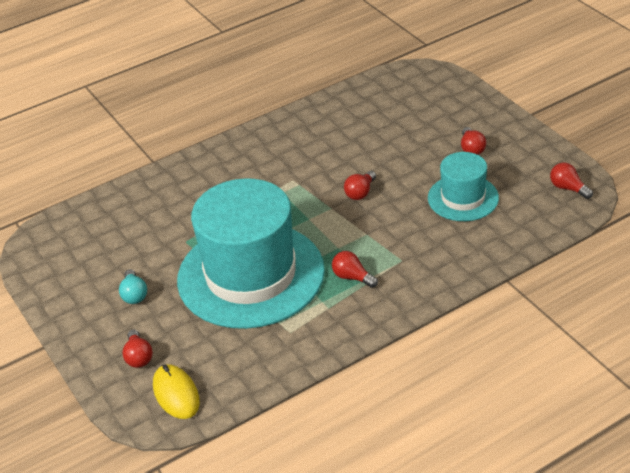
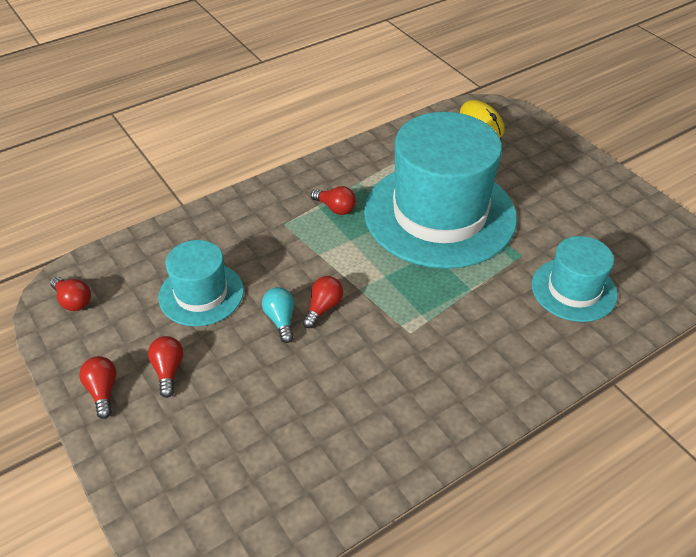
camera: 175 degrees right, 5 degrees up
turquoise light bulb [119,269,147,304] -> turquoise light bulb moved to [262,287,294,343]
red light bulb [122,330,153,368] -> red light bulb moved to [79,356,116,419]
none -> turquoise hat [532,236,618,322]

